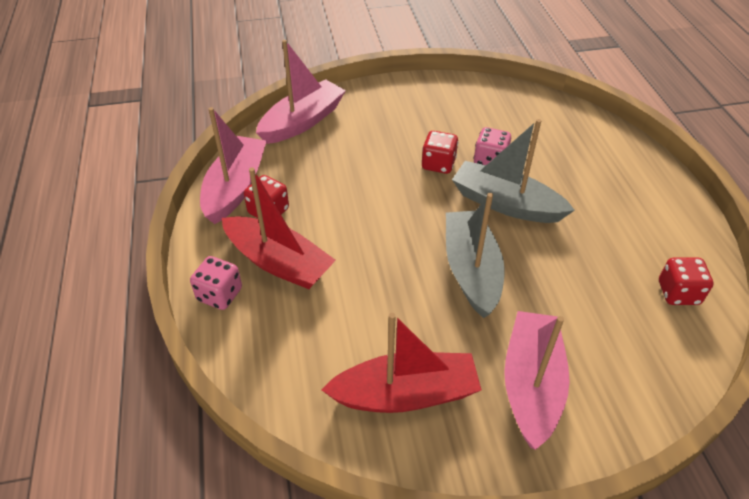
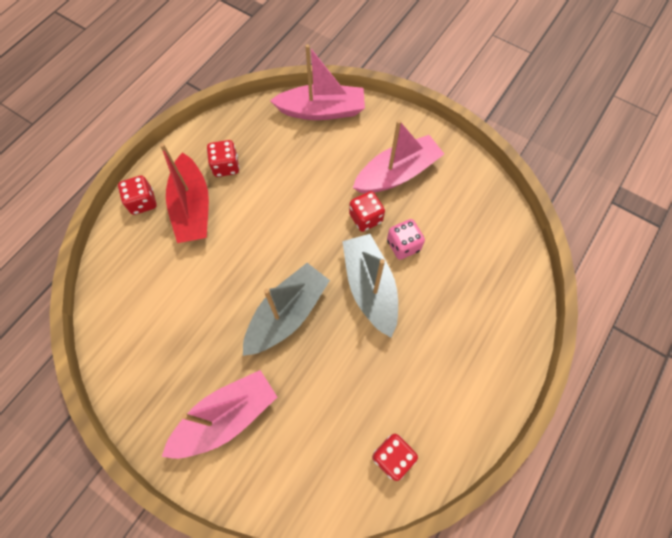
camera: 45 degrees right, 20 degrees up
pink dice [190,256,242,310] -> red dice [118,176,157,215]
pink boat [200,107,267,224] -> pink boat moved to [353,120,444,193]
red boat [321,313,482,413] -> none

